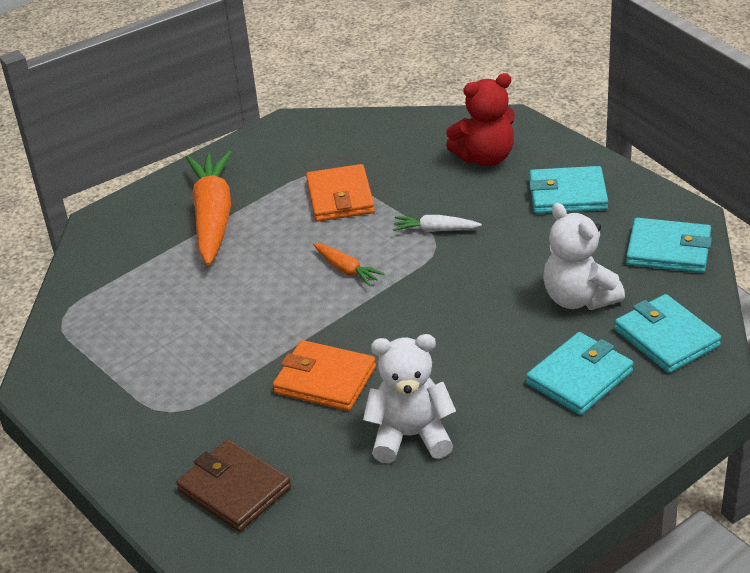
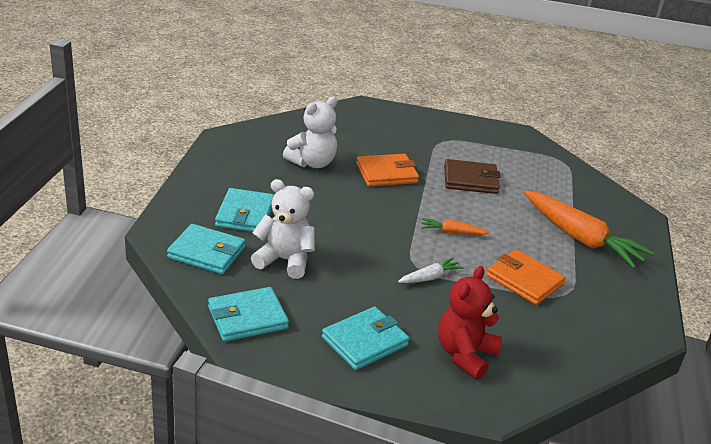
camera: 135 degrees right, 5 degrees down
brown wallet [176,439,291,532] -> brown wallet moved to [444,159,500,194]

